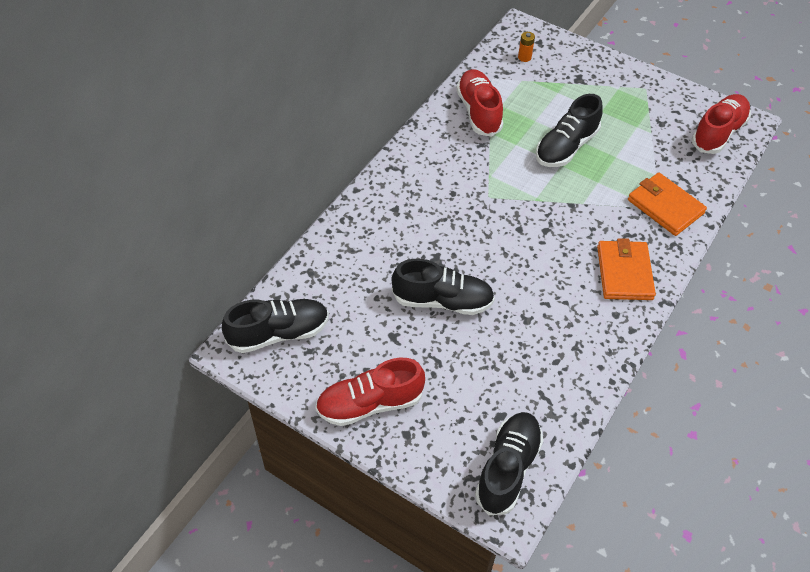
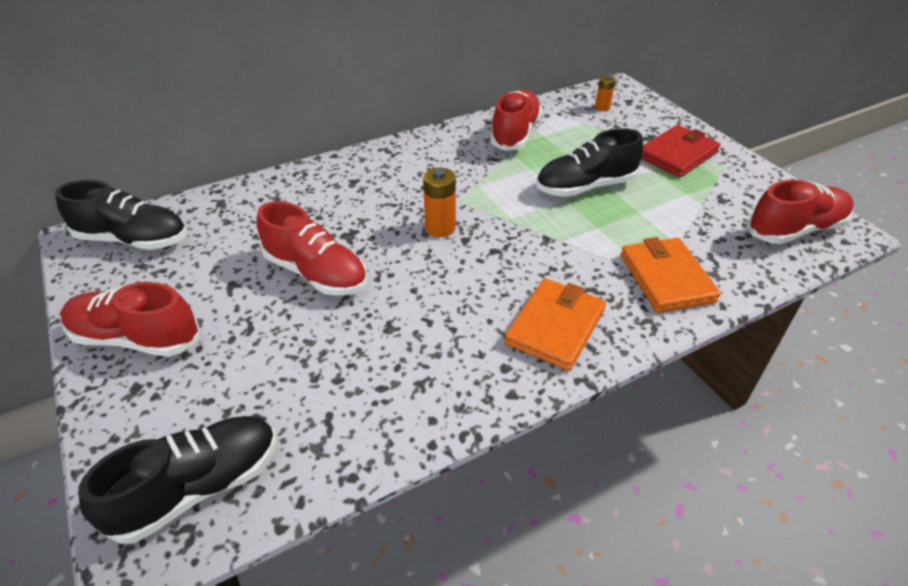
camera: 30 degrees right, 10 degrees down
black shoe [392,259,495,315] -> red shoe [257,201,367,296]
none -> orange battery [423,168,456,237]
none -> red wallet [641,125,721,177]

